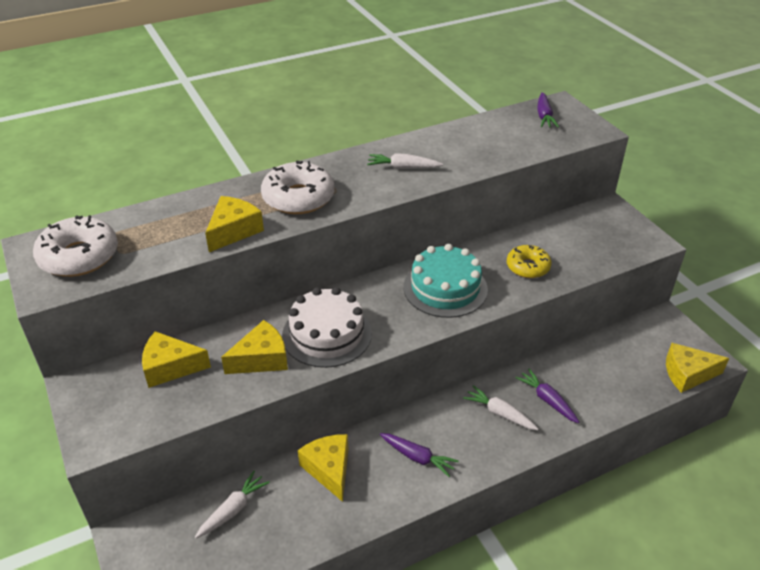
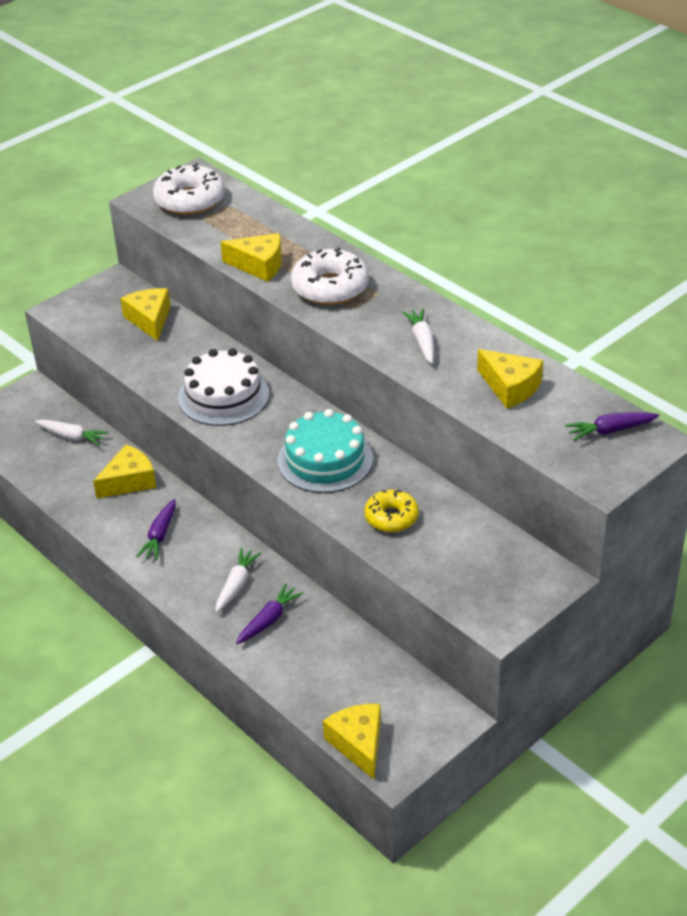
camera: 75 degrees right, 0 degrees up
yellow cheese [221,320,288,374] -> yellow cheese moved to [477,349,543,408]

